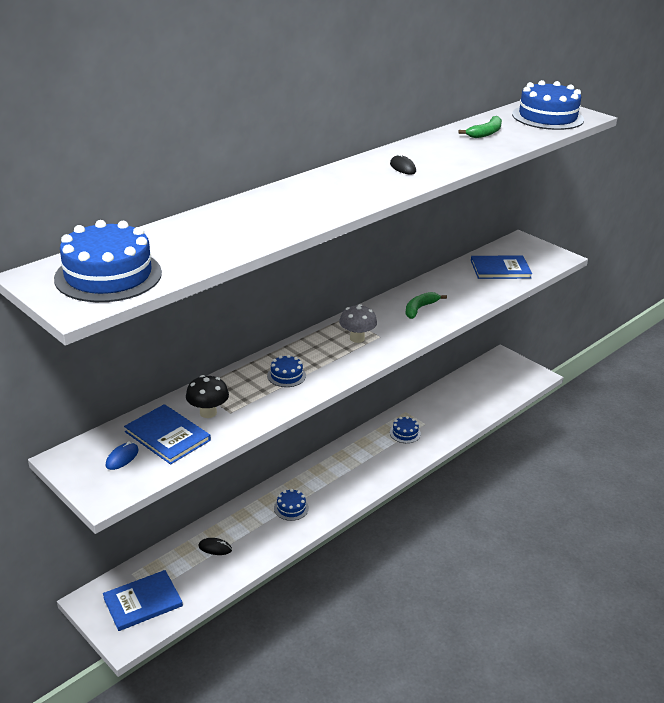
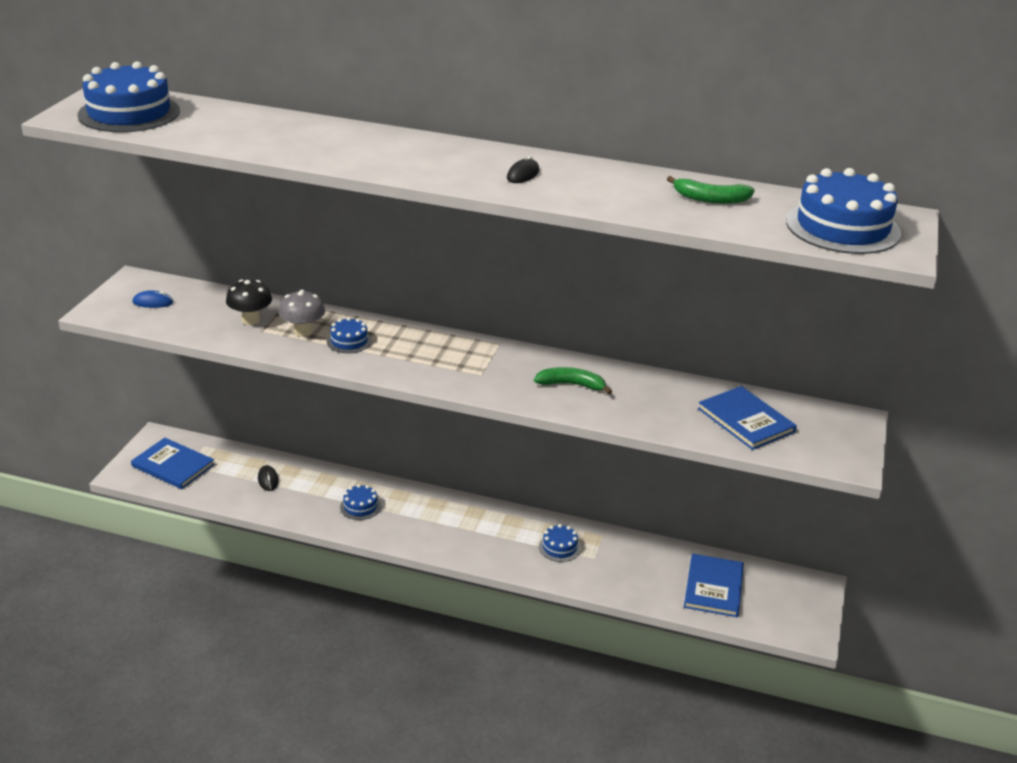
camera: 60 degrees right, 0 degrees up
blue book [124,404,211,465] -> blue book moved to [684,553,744,617]
grey mushroom [339,304,377,343] -> grey mushroom moved to [279,290,325,337]

